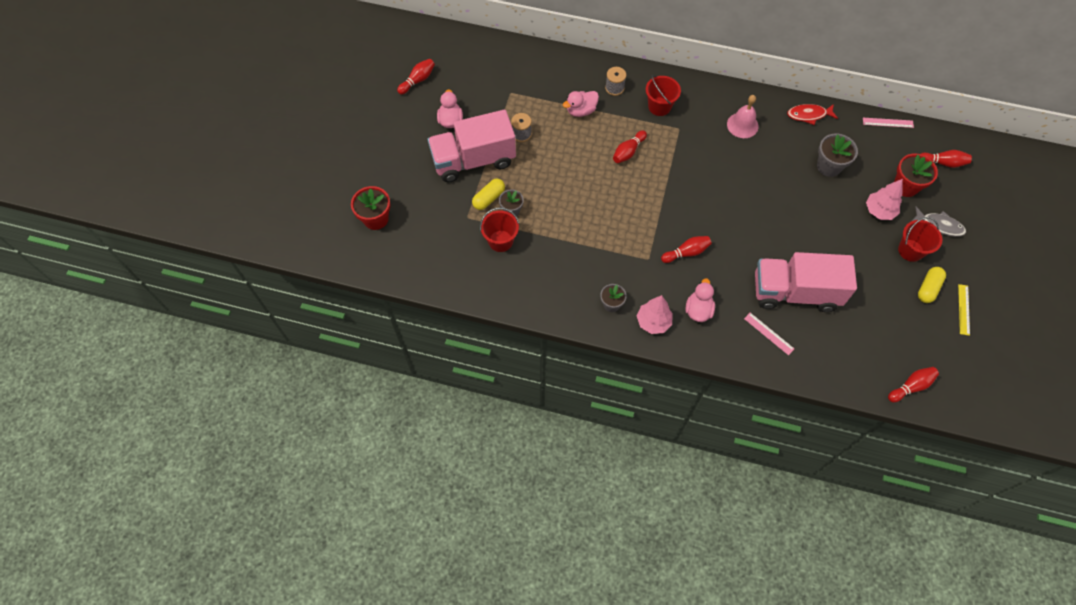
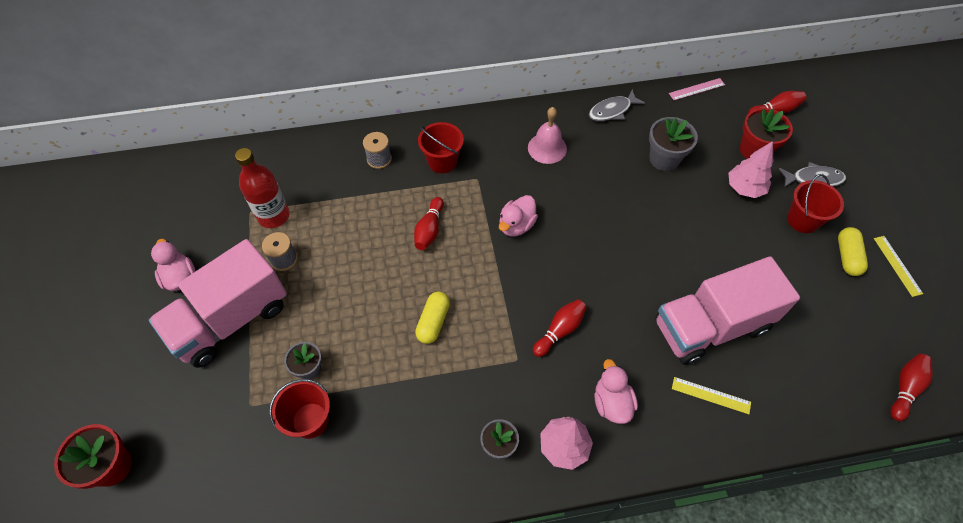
camera: 25 degrees left, 5 degrees down
red bowling pin [397,59,435,95] -> none
yellow capsule [472,179,505,210] -> yellow capsule moved to [415,291,450,344]
pink duck [563,91,599,117] -> pink duck moved to [499,195,538,237]
pink ruler [744,313,794,355] -> yellow ruler [672,377,751,414]
red fish [787,104,838,125] -> grey fish [589,89,645,121]
none -> red bottle [235,148,290,228]

